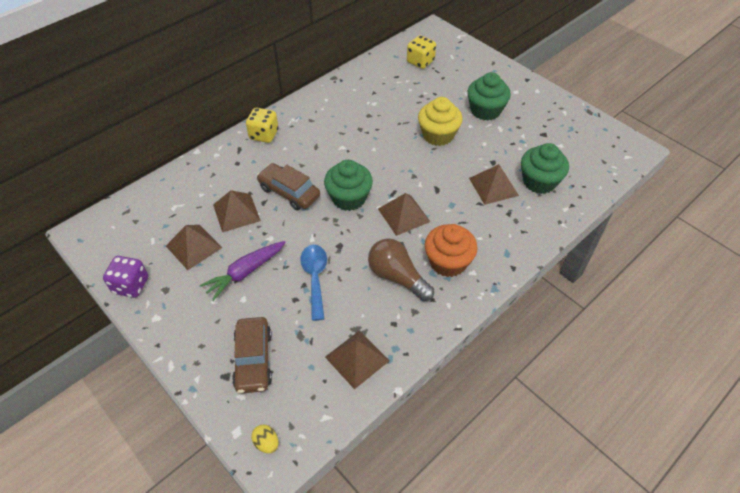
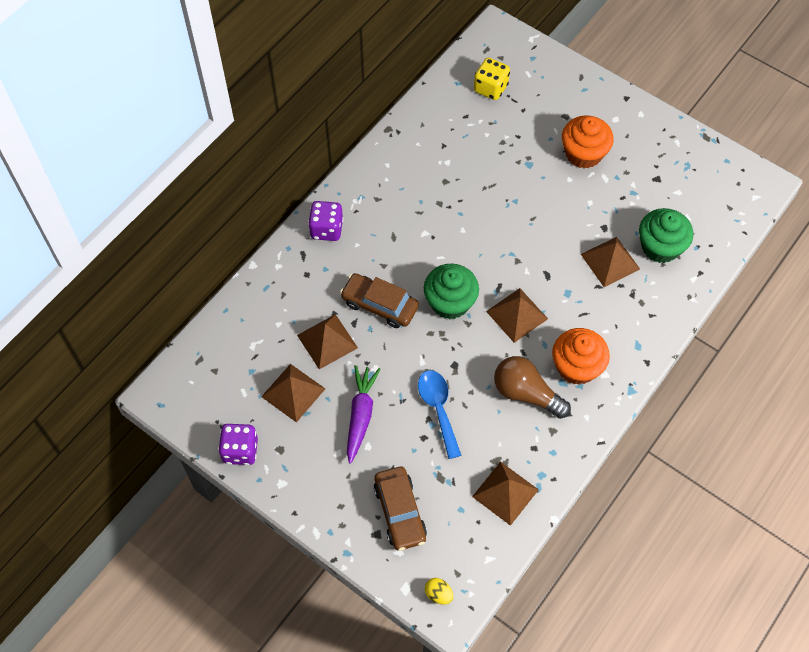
camera: 10 degrees left, 10 degrees up
purple carrot [200,241,286,301] -> purple carrot turned 150 degrees clockwise [347,365,380,464]
yellow dice [246,108,278,143] -> purple dice [308,201,343,241]
yellow cupcake [418,97,463,146] -> none
green cupcake [468,72,511,121] -> orange cupcake [562,115,614,168]

